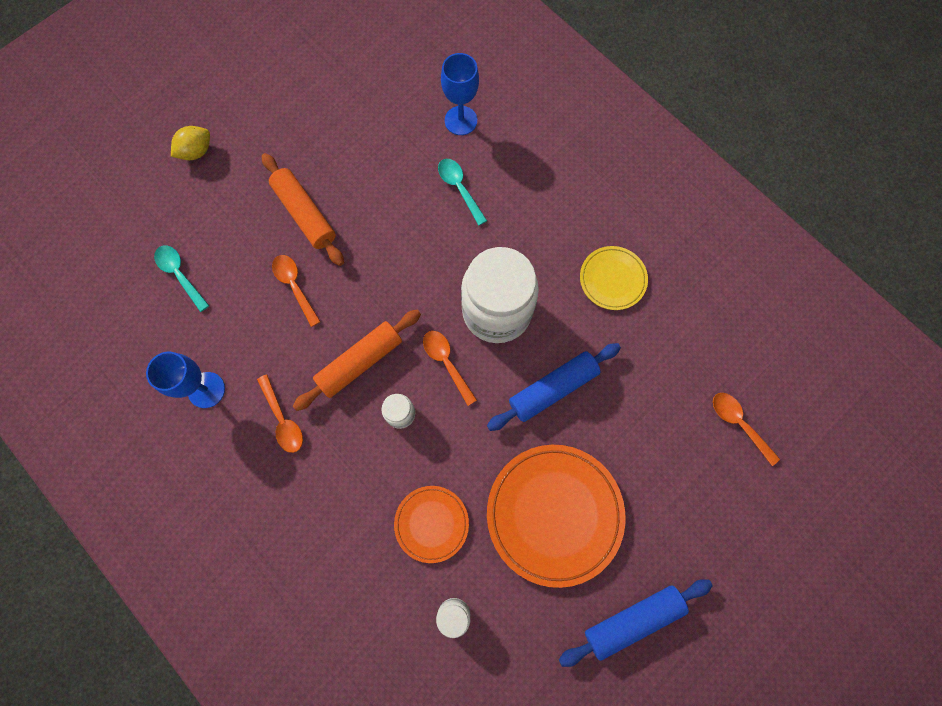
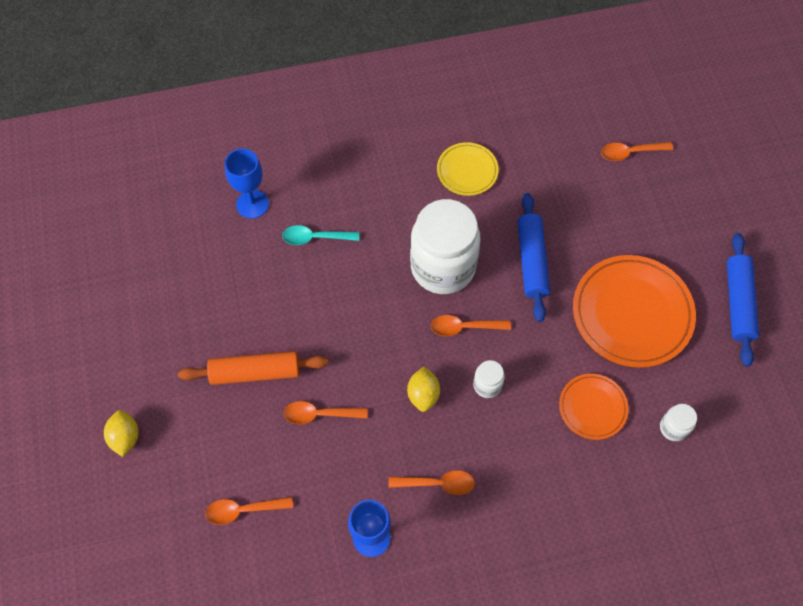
camera: 60 degrees left, 10 degrees down
turquoise spoon [154,245,209,312] -> orange spoon [205,497,293,525]
orange rolling pin [293,310,421,411] -> yellow lemon [407,367,440,412]

